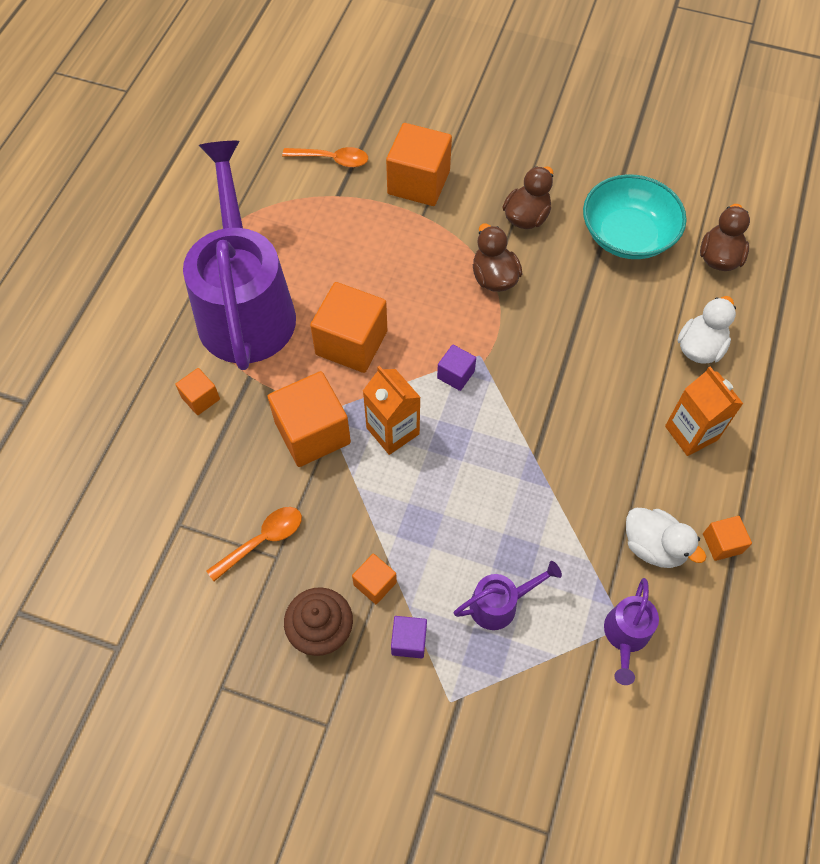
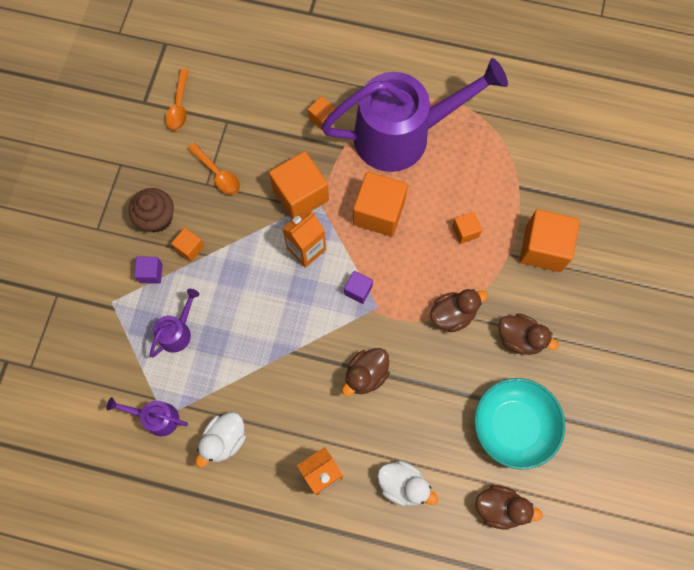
camera: 85 degrees right, 10 degrees up
orange spoon [282,147,368,168] -> orange spoon moved to [166,69,189,130]
purple watering can [454,561,562,630] -> purple watering can turned 120 degrees counterclockwise [150,289,199,357]
orange cube [703,516,752,561] -> orange cube moved to [452,212,482,244]
none -> brown duck [342,348,390,396]

